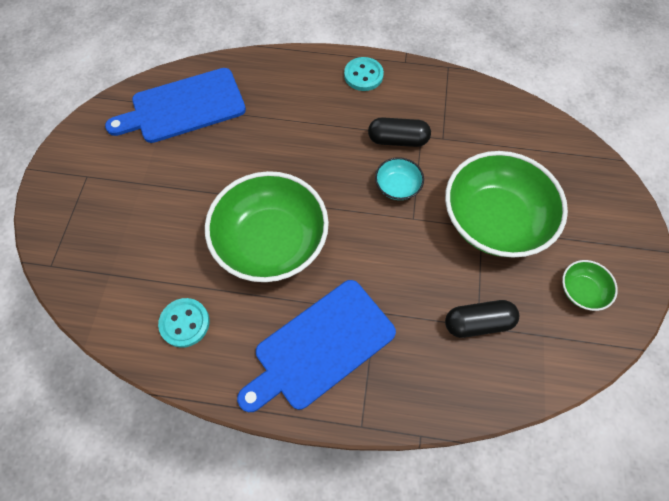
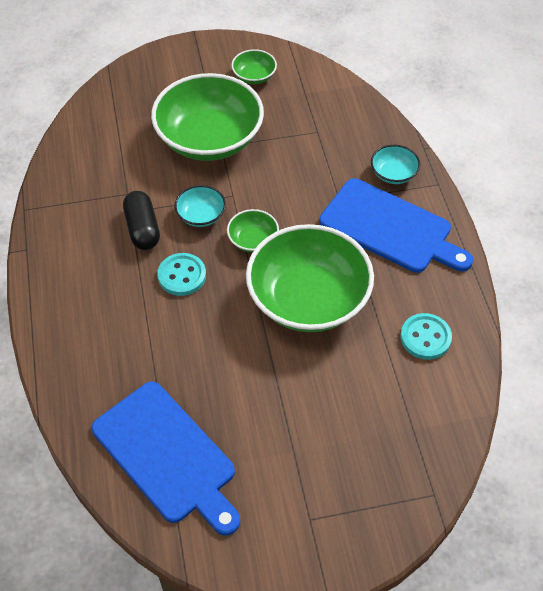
camera: 110 degrees left, 10 degrees down
turquoise button [344,57,384,91] -> turquoise button moved to [157,253,206,296]
black capsule [445,300,519,338] -> none
none -> green bowl [227,209,279,252]
none -> turquoise bowl [371,145,420,184]

